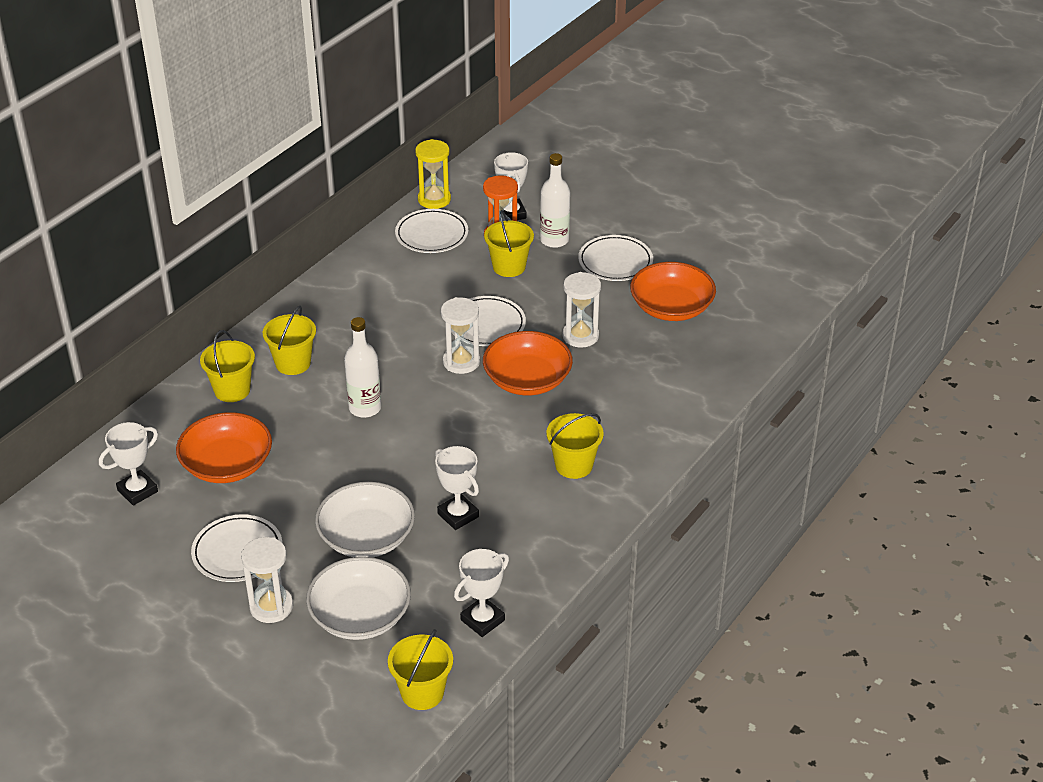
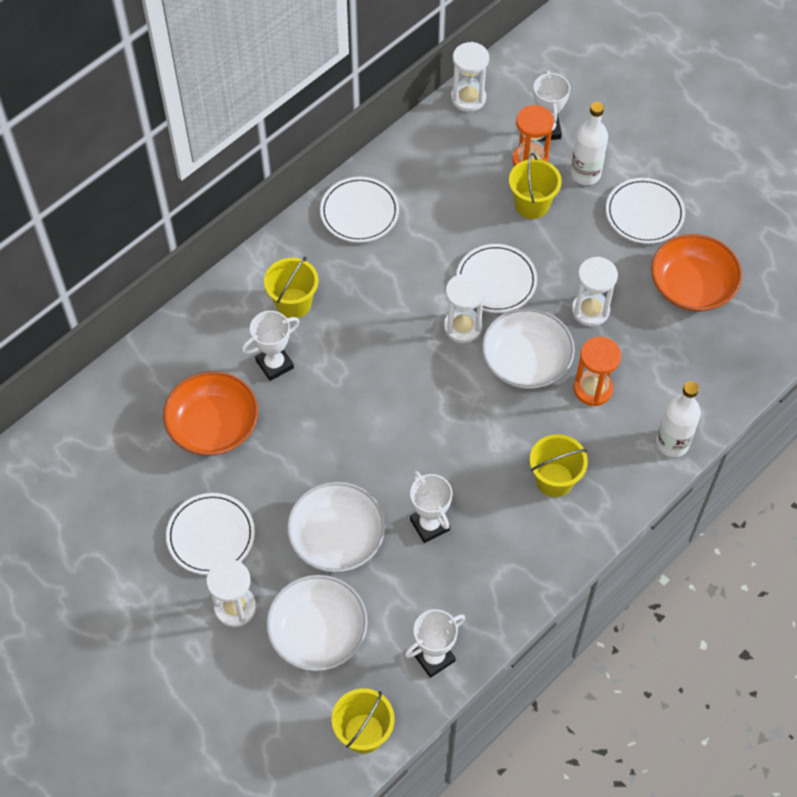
camera: 10 degrees right, 20 degrees up
white trophy [99,422,158,505] -> white trophy moved to [242,311,300,381]
yellow bucket [200,330,255,402] -> none
white bottle [344,317,381,418] -> white bottle moved to [656,381,701,457]
white plate [395,209,468,253] -> white plate moved to [320,177,399,242]
yellow hourglass [415,139,451,209] -> white hourglass [451,42,489,112]
orange bowl [483,331,573,395] -> white bowl [482,308,575,389]
none -> orange hourglass [574,337,621,406]

